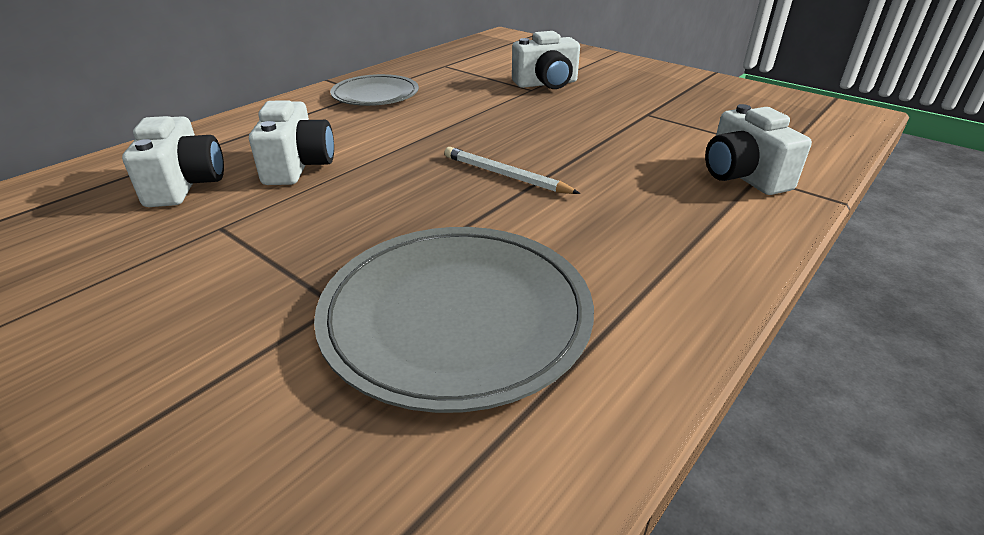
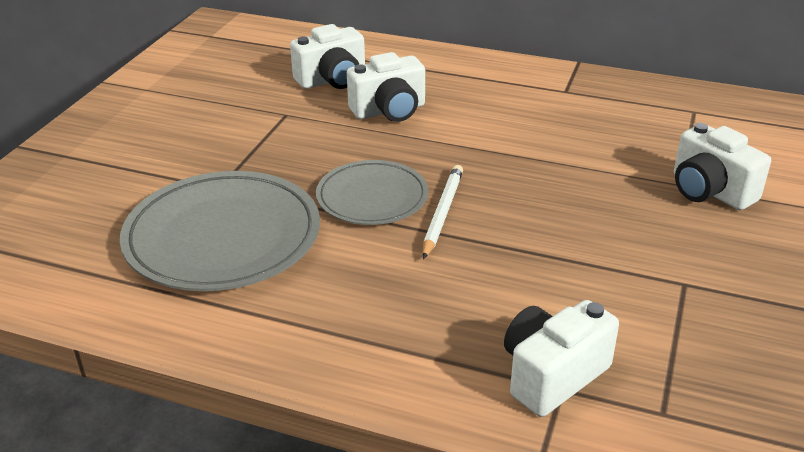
camera: 70 degrees right, 0 degrees up
grey plate [330,74,419,106] -> grey plate moved to [316,160,428,225]

